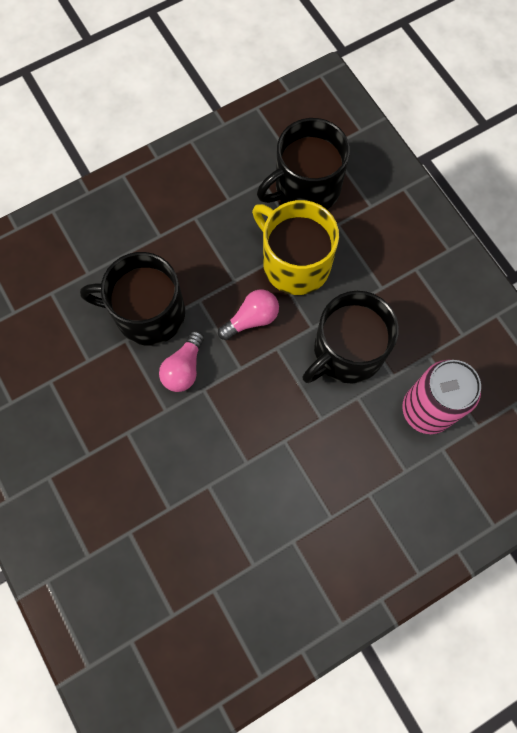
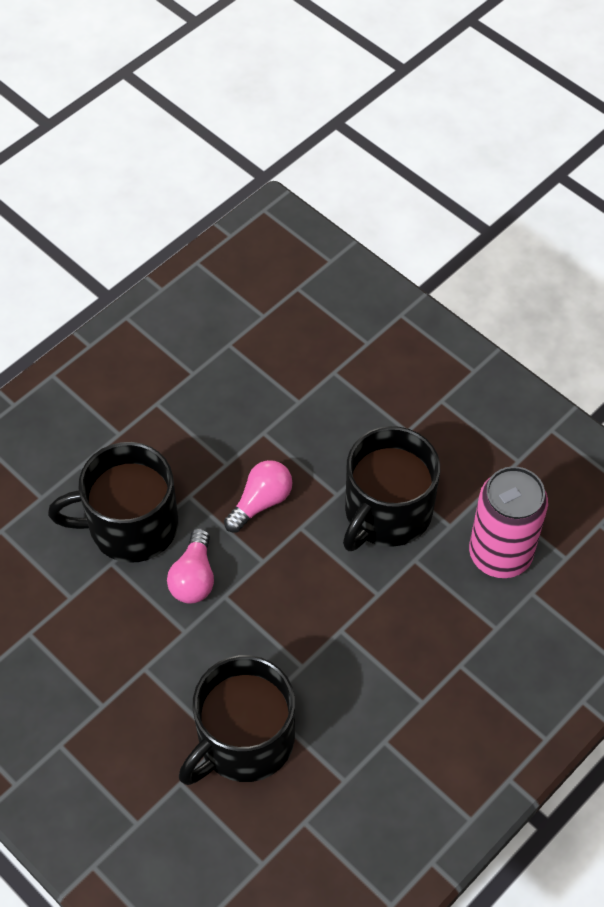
camera: 15 degrees left, 15 degrees down
yellow mug [252,200,339,295] -> none
black mug [257,118,350,209] -> black mug moved to [179,655,295,785]

